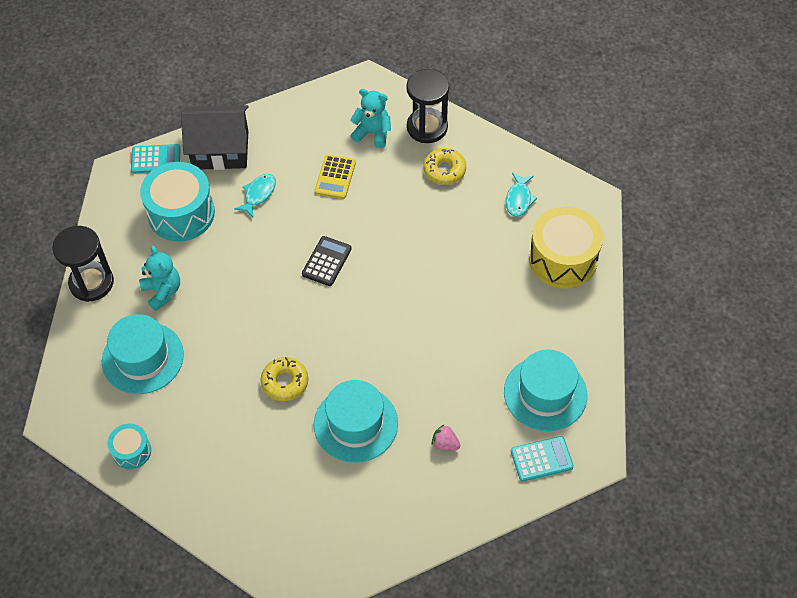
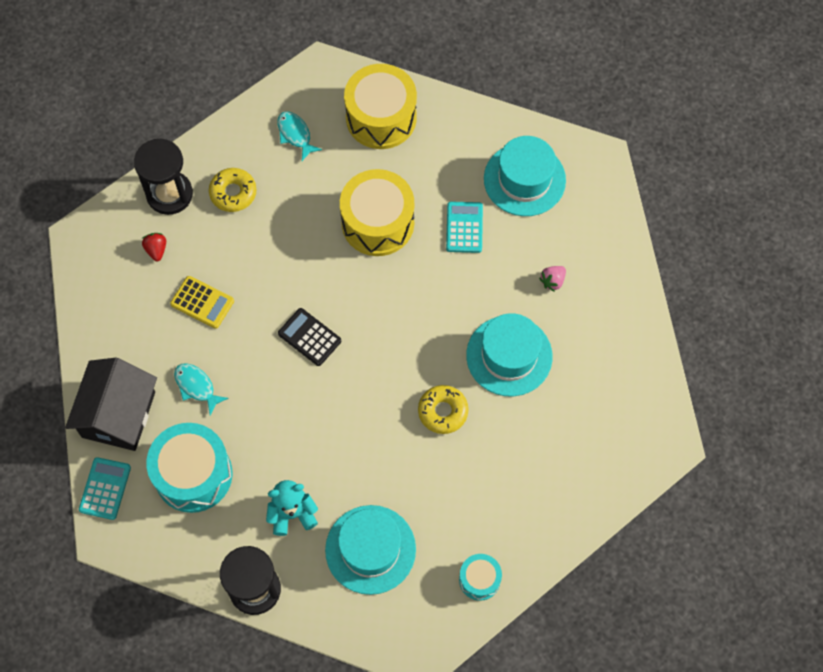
camera: 75 degrees left, 10 degrees up
turquoise teddy bear [350,89,391,148] -> red strawberry [142,233,166,261]
turquoise fish [506,173,537,217] -> turquoise fish turned 150 degrees counterclockwise [277,111,322,161]
turquoise calculator [511,436,574,482] -> turquoise calculator moved to [446,202,483,253]
none -> yellow drum [340,169,414,256]

